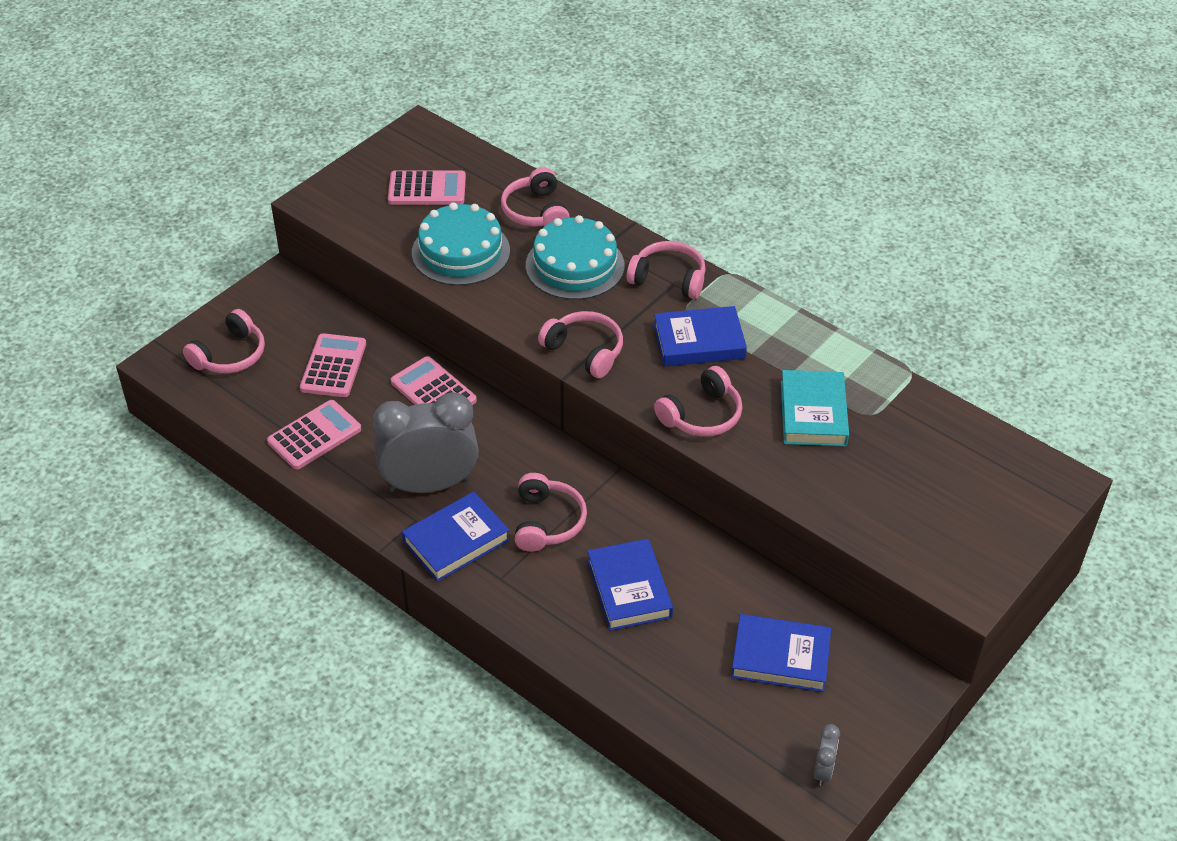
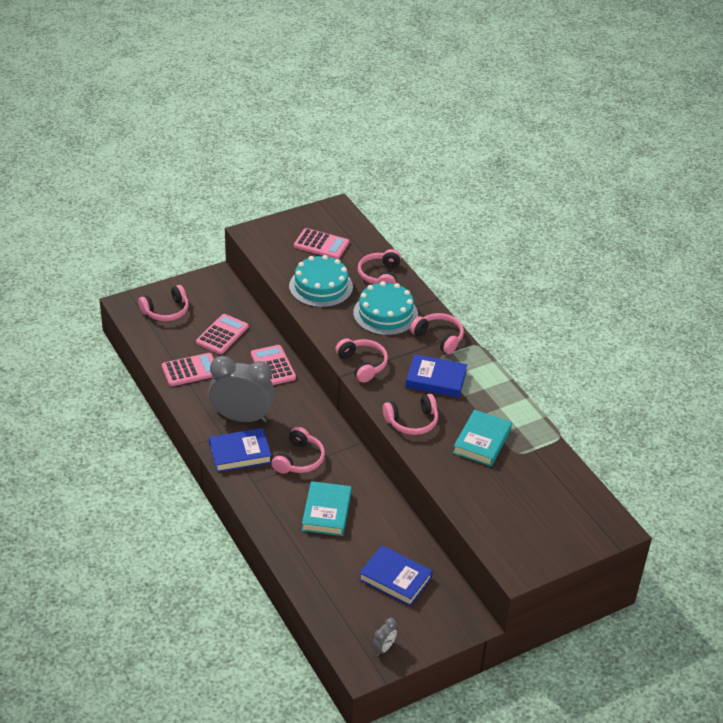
camera: 20 degrees right, 5 degrees down
blue book [587,539,673,631] -> turquoise book [302,481,351,536]

